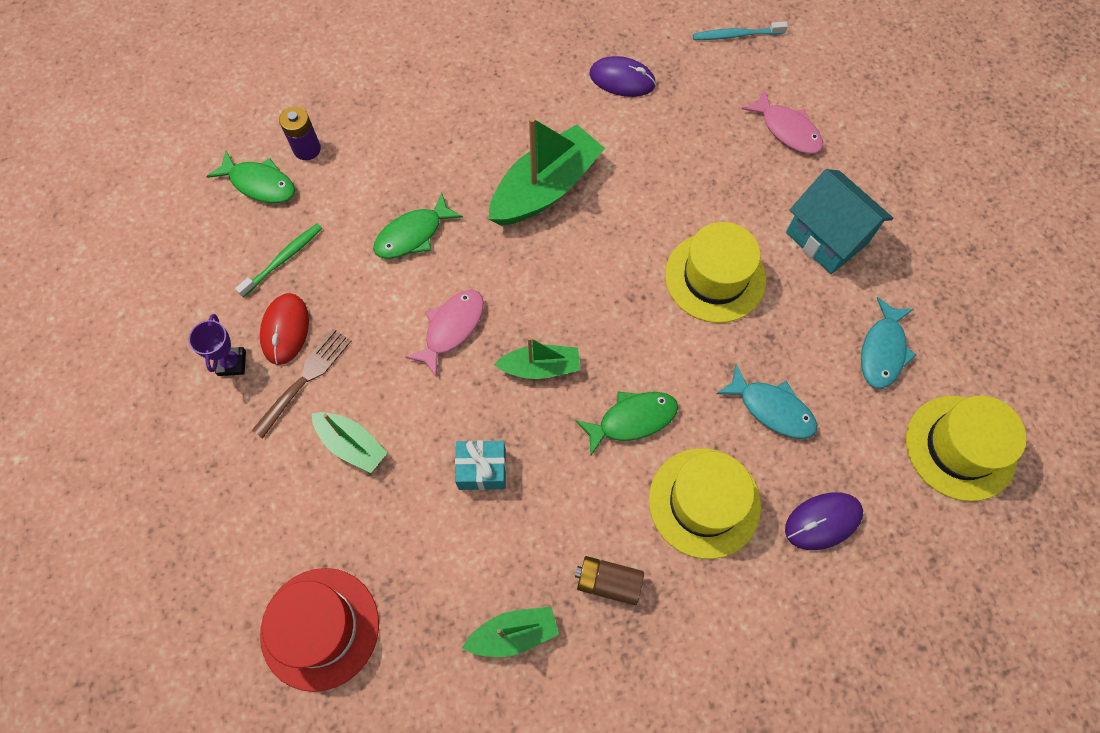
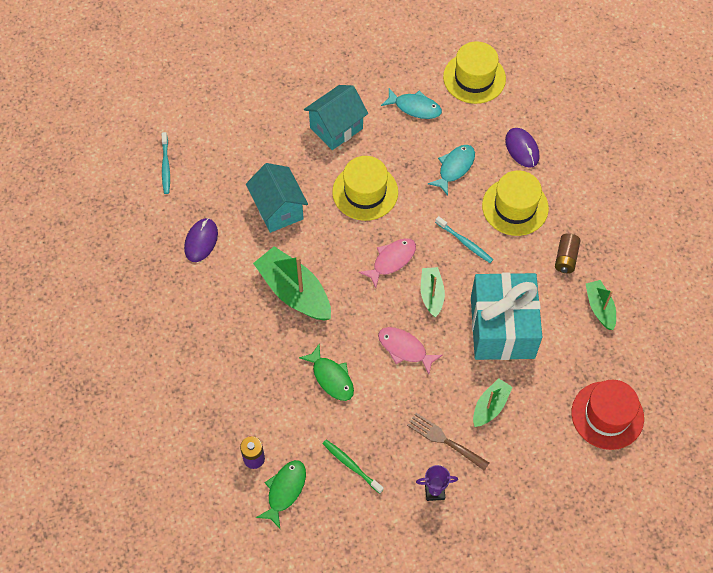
camera: 90 degrees left, 5 degrees down
red mouse [260,293,309,365] -> none
turquoise gift [455,440,506,490] -> turquoise gift [471,273,542,360], size x2.35
green fish [575,392,678,455] -> turquoise toothbrush [435,216,493,263]
pink fish [742,89,824,154] -> pink fish moved to [359,238,416,288]
none -> turquoise house [246,163,308,233]

